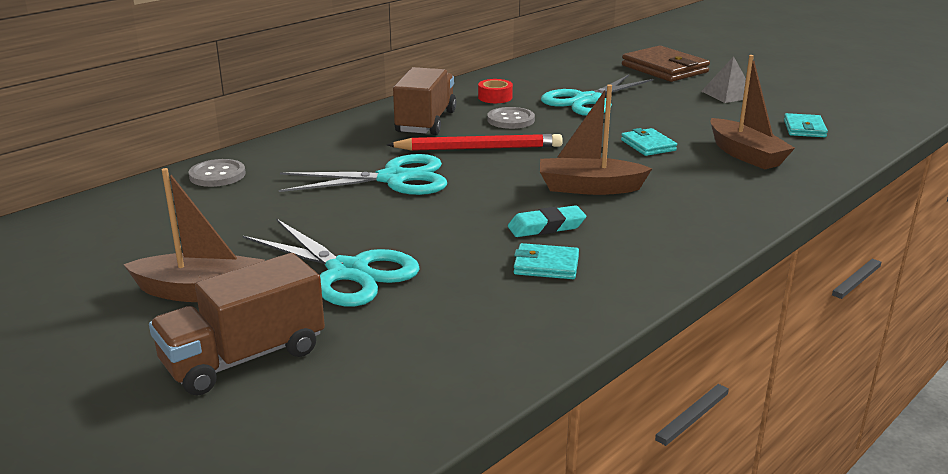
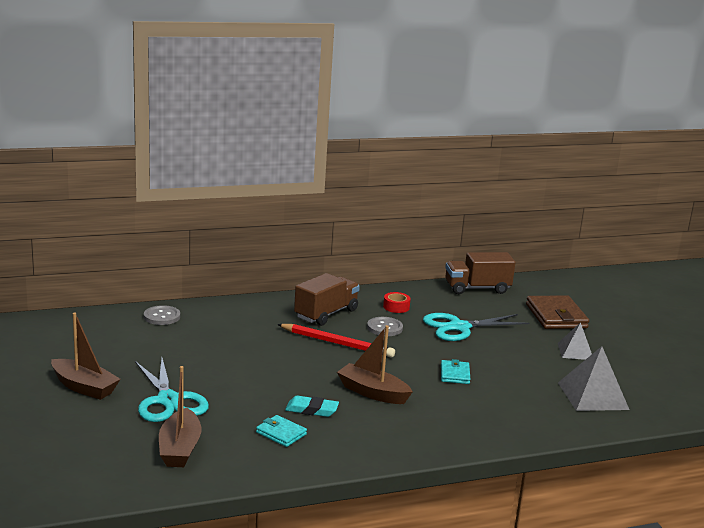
camera: 25 degrees right, 5 degrees down
brown truck [149,253,325,396] -> brown truck moved to [445,252,515,294]
turquoise scissors [278,154,447,195] -> none
brown boat [710,55,795,170] -> brown boat moved to [159,366,201,467]
turquoise wallet [784,113,828,137] -> grey pyramid [558,346,629,411]

